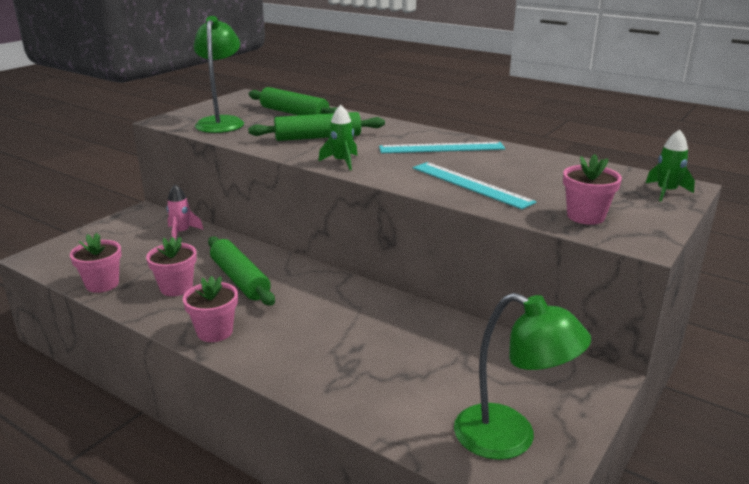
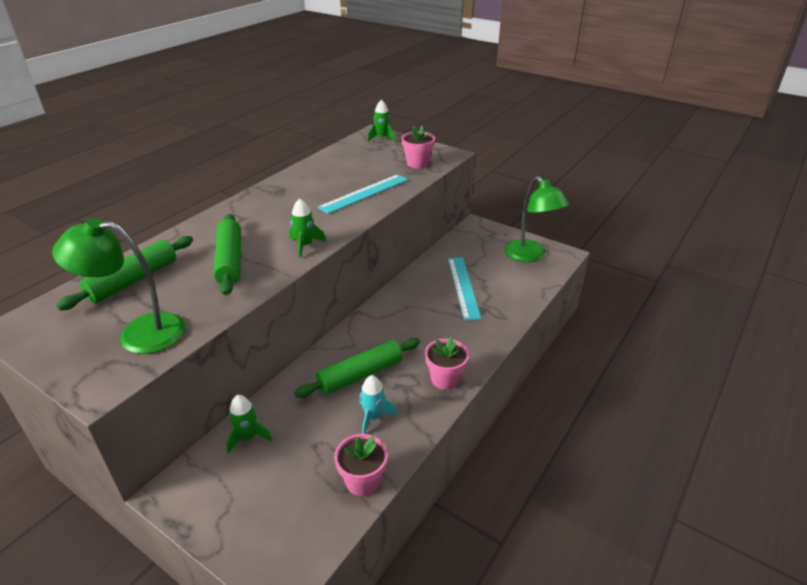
camera: 90 degrees left, 10 degrees up
pink flower pot [146,237,197,296] -> turquoise rocket [359,375,398,434]
pink rocket [167,184,204,239] -> green rocket [226,395,272,454]
turquoise ruler [379,142,505,153] -> turquoise ruler moved to [448,257,481,321]
green lamp [454,293,591,460] -> green lamp turned 120 degrees clockwise [505,176,569,263]

